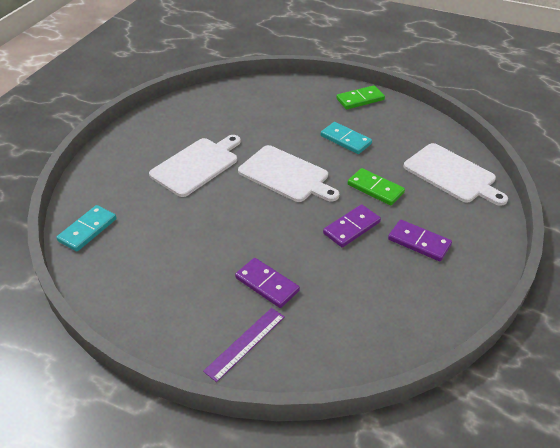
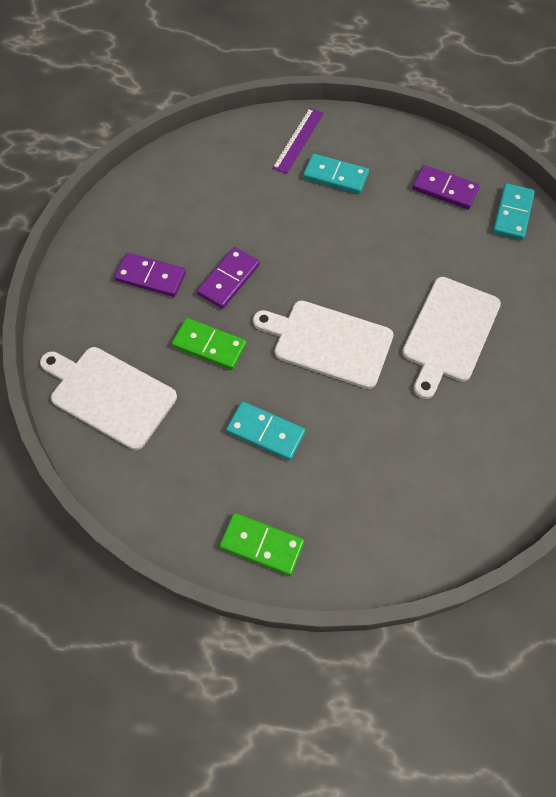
camera: 165 degrees right, 20 degrees up
purple domino [235,258,300,308] -> purple domino moved to [412,165,480,209]
green domino [336,85,385,109] -> green domino turned 60 degrees clockwise [220,513,304,576]
none -> turquoise domino [303,154,369,194]

